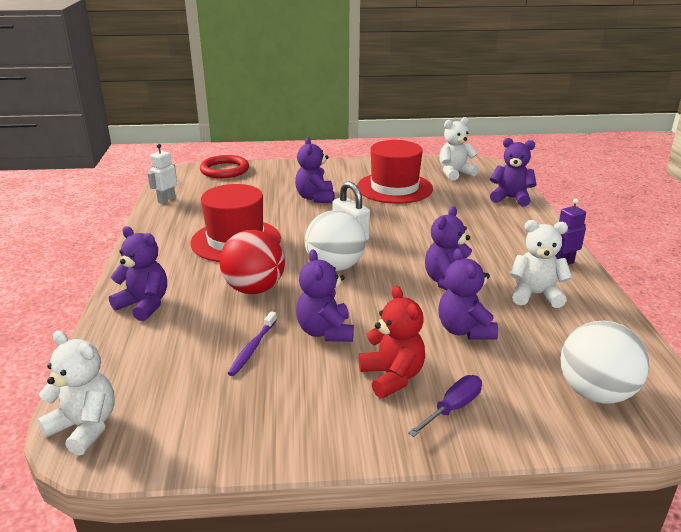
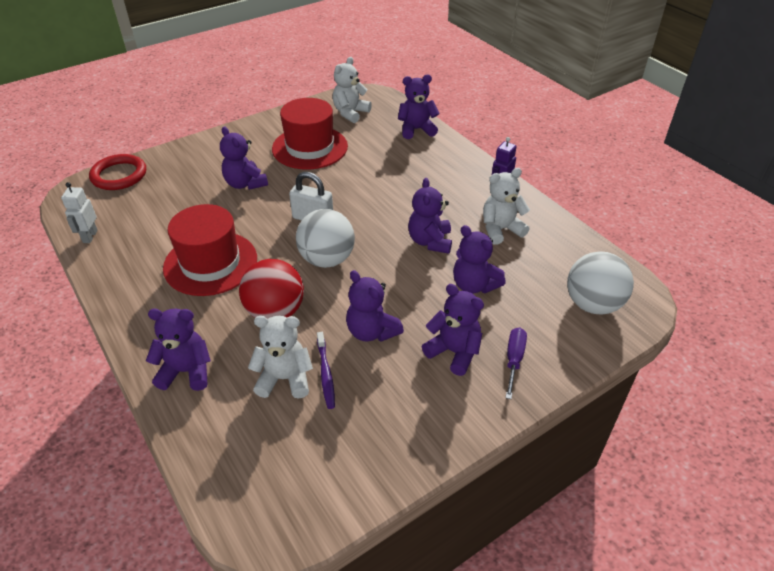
camera: 30 degrees left, 15 degrees up
white teddy bear [37,331,115,455] -> white teddy bear moved to [248,316,313,399]
red teddy bear [359,286,425,398] -> purple teddy bear [422,284,484,376]

